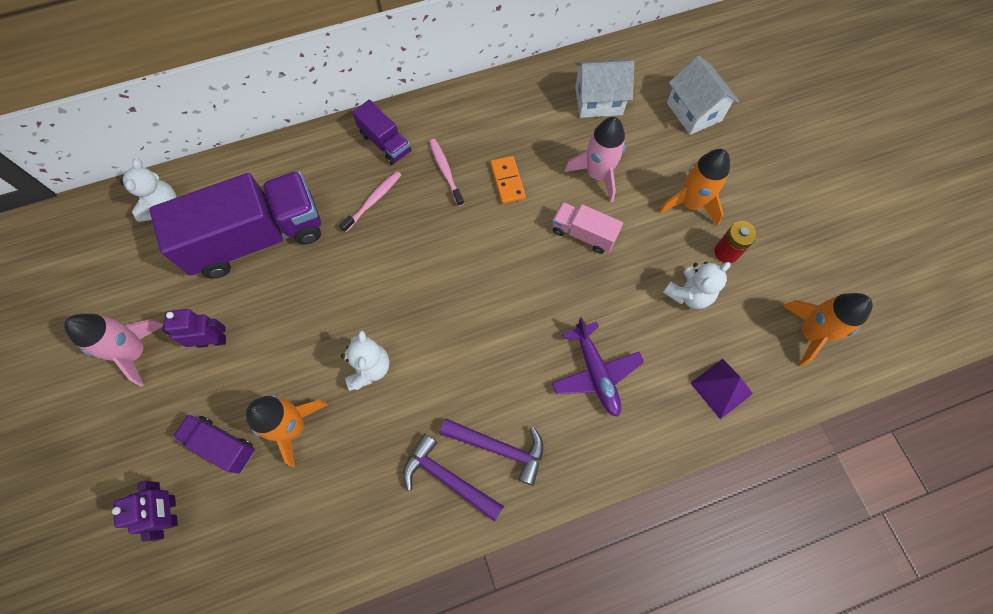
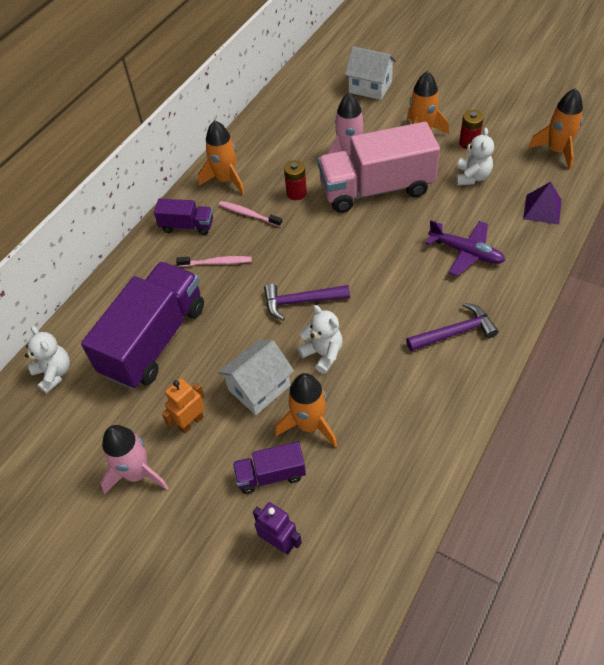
camera: 35 degrees left, 15 degrees down
purple robot [163,309,226,348] -> orange robot [162,378,205,434]
pink toothbrush [339,171,401,233] -> pink toothbrush turned 90 degrees clockwise [176,256,252,267]
purple hammer [403,433,504,522] -> purple hammer moved to [264,283,350,321]
orange domino [490,156,526,204] -> red battery [284,160,307,200]
pink truck [552,202,623,254] -> pink truck [318,122,440,213], size x2.10
white house [575,59,634,118] -> white house moved to [218,340,294,415]
none -> orange rocket [198,120,245,194]

